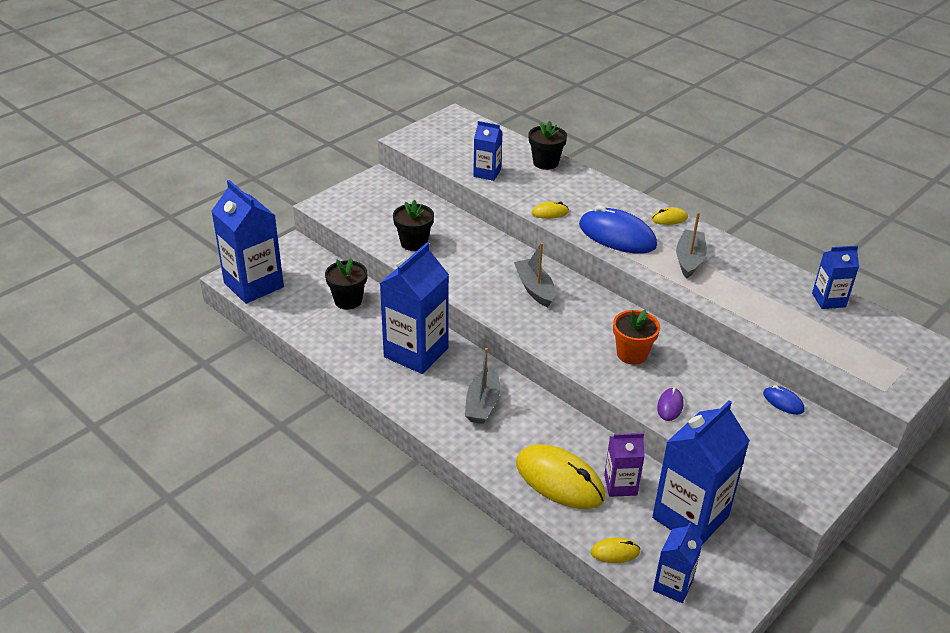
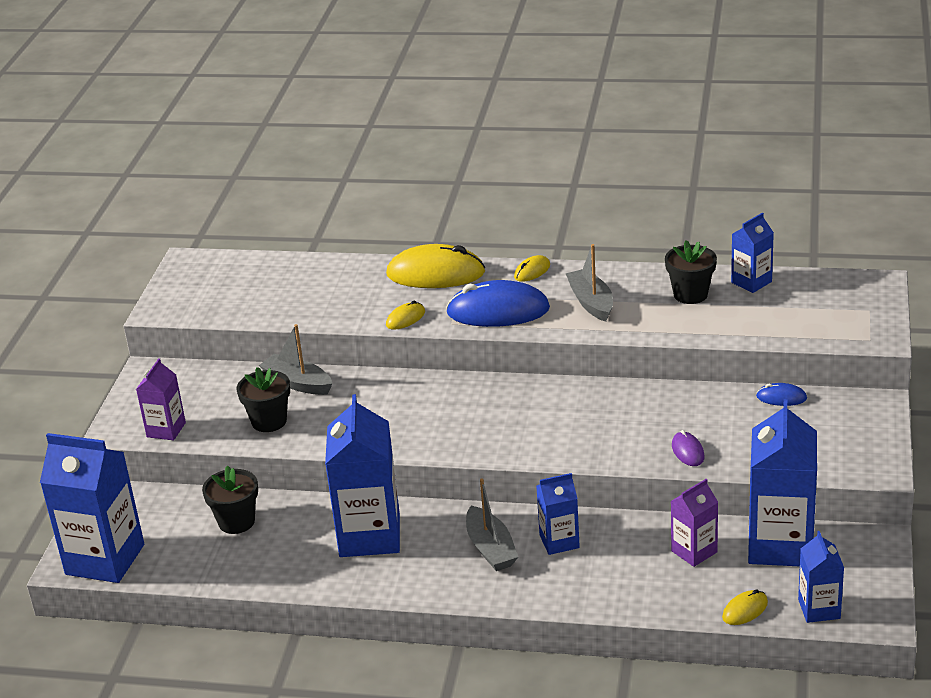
camera: 30 degrees left, 5 degrees down
blue carton [473,121,502,181] -> blue carton moved to [536,473,580,555]
grey boat [514,243,555,307] -> grey boat moved to [259,324,332,395]
yellow mouse [516,444,605,509] -> yellow mouse moved to [386,244,485,288]
black flower pot [528,121,567,170] -> black flower pot moved to [665,240,717,304]
orange flower pot [613,309,660,365] -> none
none -> purple carton [136,358,186,440]

